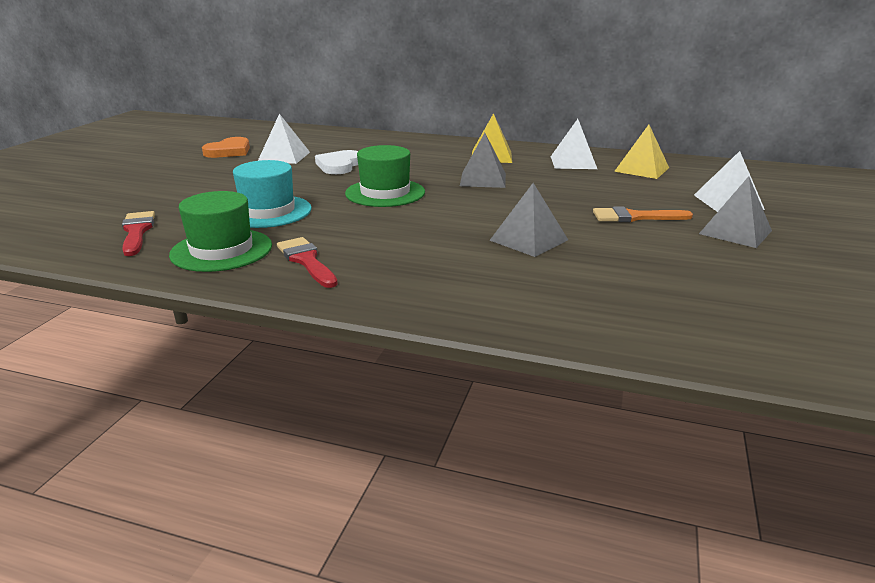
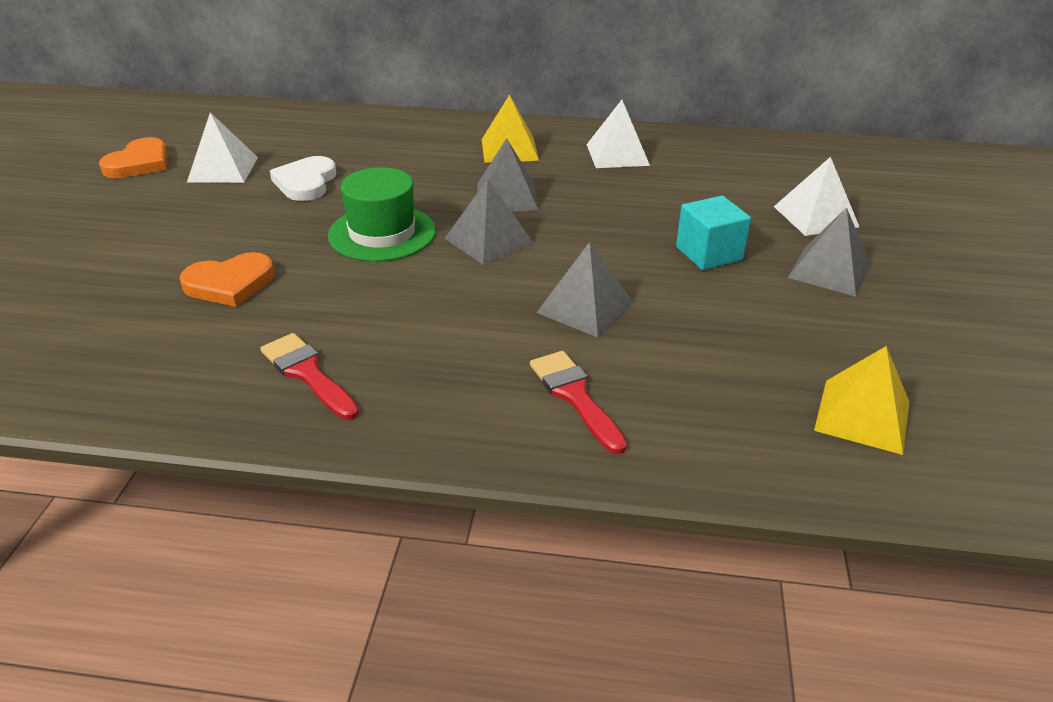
camera: 10 degrees left, 10 degrees up
red brush [122,211,155,256] -> red brush moved to [530,351,627,454]
green hat [169,191,272,272] -> none
turquoise hat [233,160,312,228] -> orange heart [180,252,274,307]
orange brush [593,207,693,222] -> turquoise cube [676,196,751,270]
yellow pyramid [614,125,669,179] -> yellow pyramid moved to [814,346,910,455]
none -> grey pyramid [445,179,533,265]

